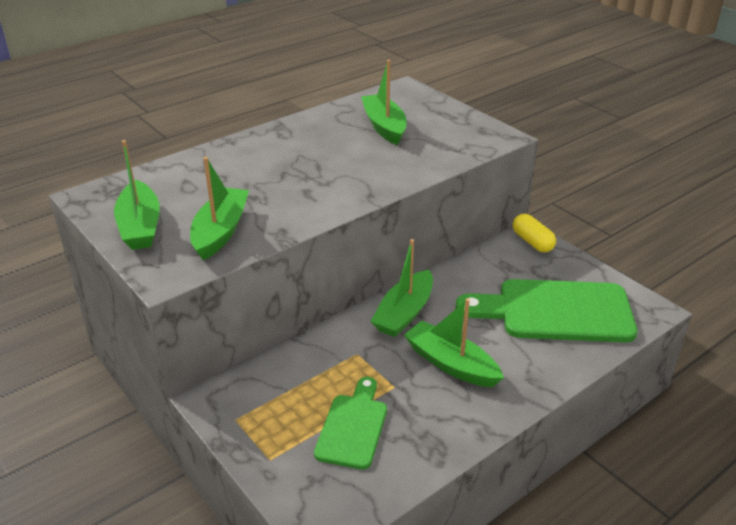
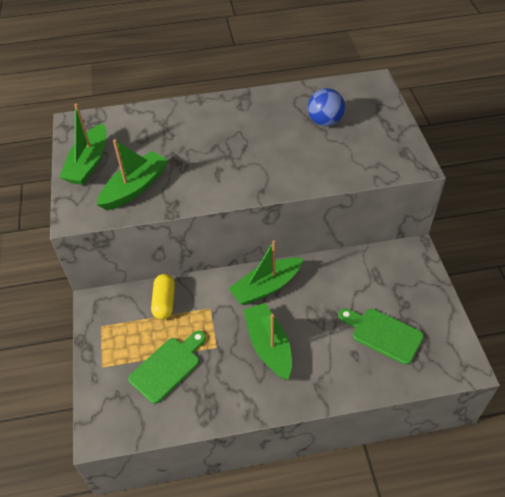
camera: 30 degrees right, 15 degrees up
green boat [361,60,406,145] -> blue ball [308,88,345,126]
green cutting board [456,279,637,342] -> green cutting board [338,308,424,365], size x0.57
yellow capsule [513,213,556,252] -> yellow capsule moved to [151,274,175,320]

